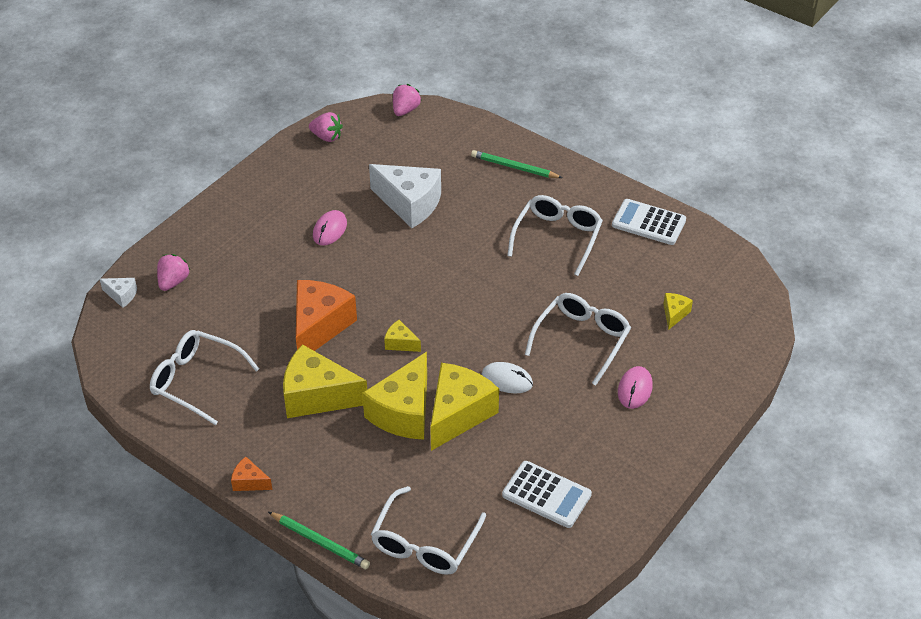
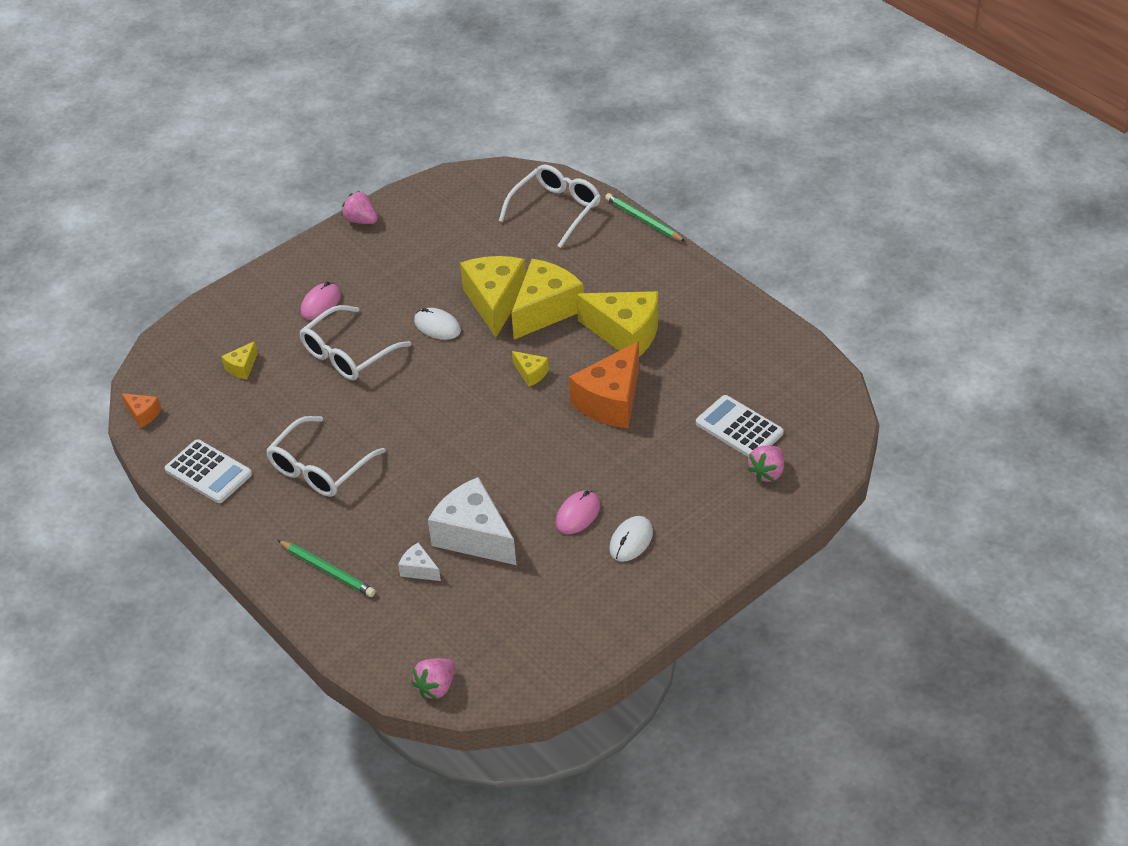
camera: 165 degrees left, 0 degrees up
white cheese [100,278,137,308] -> white cheese moved to [398,542,441,581]
white glasses [150,330,259,425] -> none
orange cheese [231,457,273,491] -> orange cheese moved to [122,393,161,428]
pink strawberry [309,112,343,142] -> pink strawberry moved to [341,191,378,224]
yellow cheese [430,363,499,451] -> yellow cheese turned 135 degrees clockwise [460,256,526,337]
white calculator [502,461,592,528] -> white calculator moved to [696,395,784,457]
none -> white mouse [609,516,653,562]

